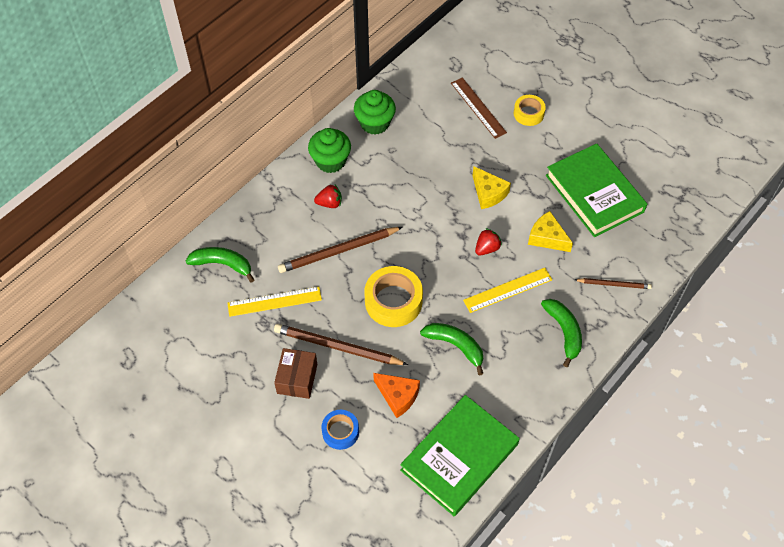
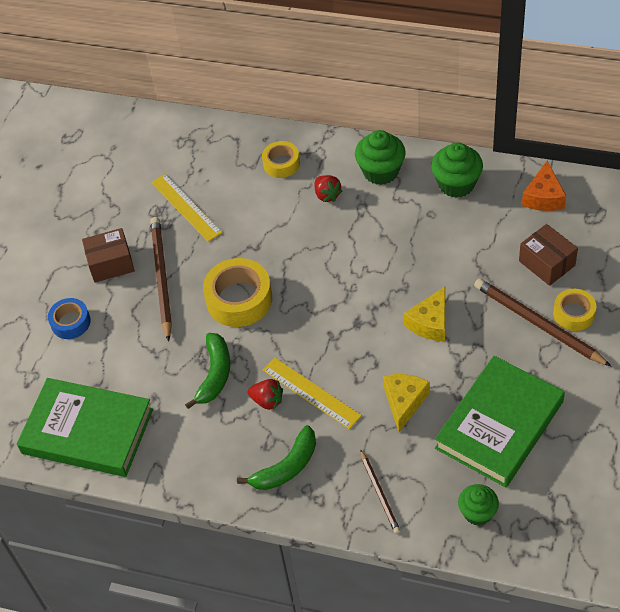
camera: 70 degrees right, 5 degrees down
green banana [186,247,254,283] -> none
brown pencil [278,227,403,273] -> brown pencil moved to [474,278,611,366]
orange cheese [373,373,420,418] -> orange cheese moved to [522,161,566,211]
brown ruler [451,78,507,139] -> brown box [519,224,578,286]
red strawberry [475,228,502,256] -> red strawberry moved to [248,379,283,410]
none -> yellow tape [262,141,300,178]
none -> green cupcake [458,484,499,526]

